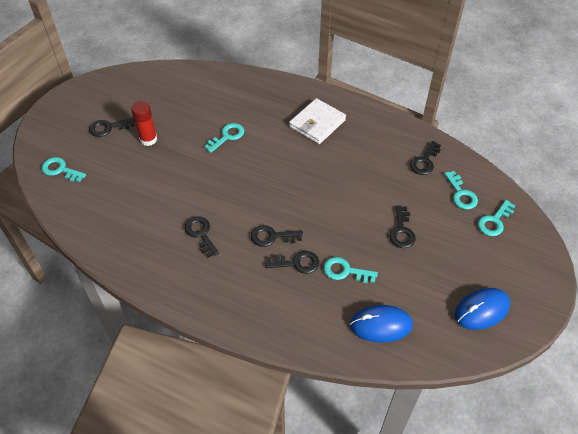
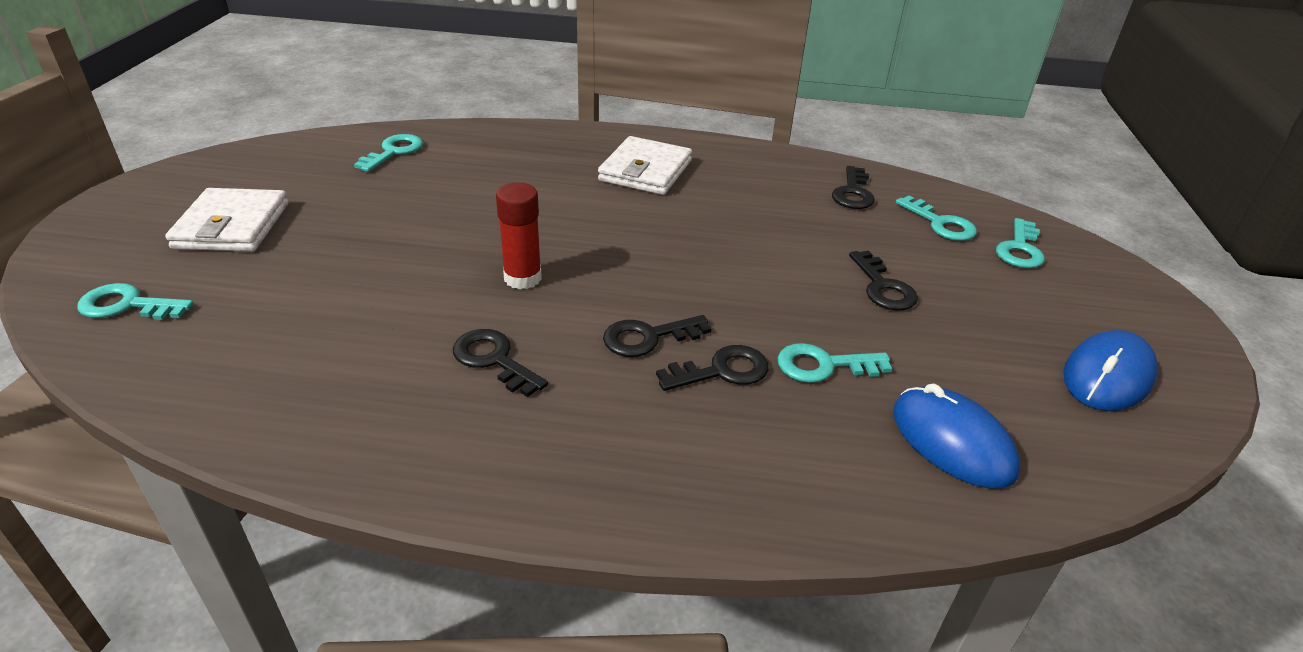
camera: 20 degrees left, 15 degrees down
black key [89,118,135,137] -> white wallet [165,188,288,252]
red glue stick [131,101,157,146] -> red glue stick moved to [496,182,542,289]
turquoise key [204,123,244,153] -> turquoise key moved to [354,134,423,172]
blue mouse [350,305,413,343] -> blue mouse turned 75 degrees clockwise [893,384,1020,488]

